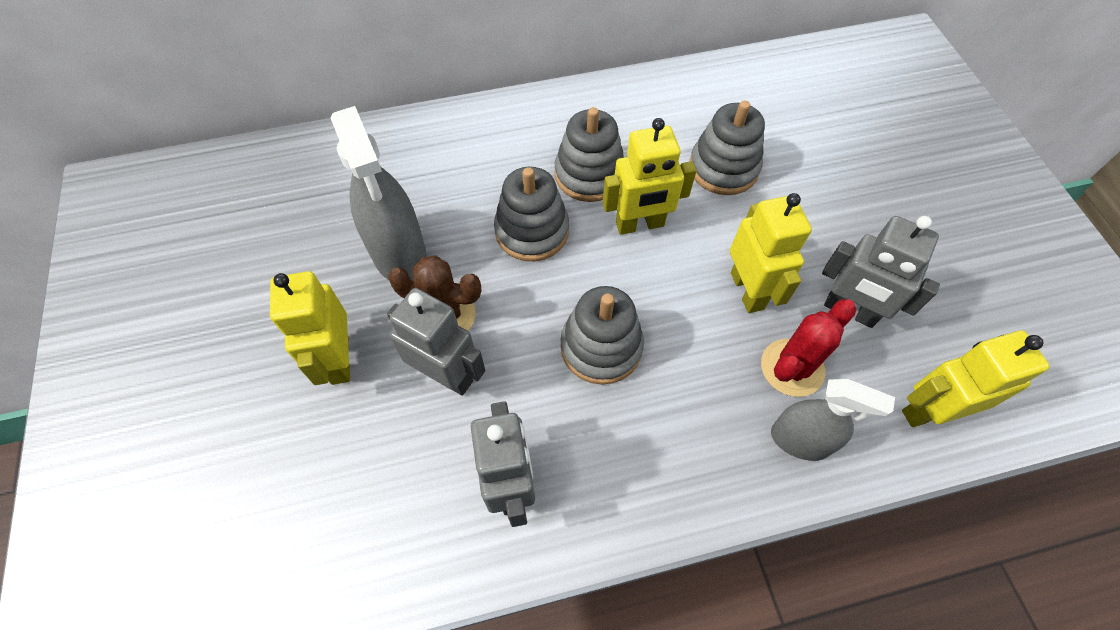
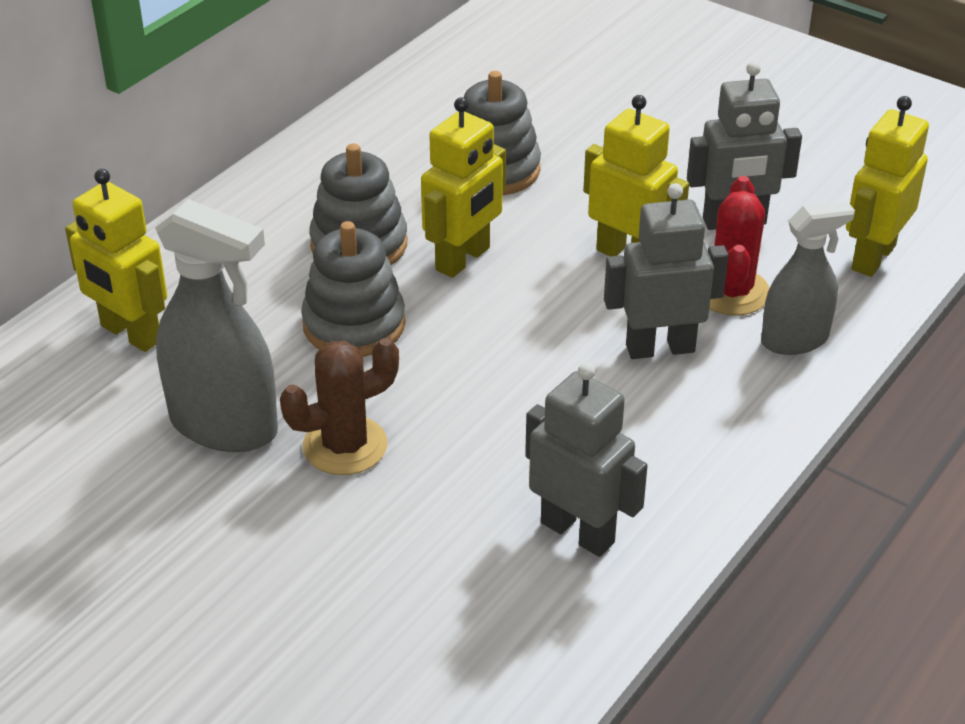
camera: 40 degrees left, 20 degrees down
yellow robot [270,271,350,385] -> yellow robot moved to [65,169,167,352]
grey robot [387,288,485,396] -> grey robot moved to [604,183,729,359]
grey stacking toy [561,286,644,385] -> none

